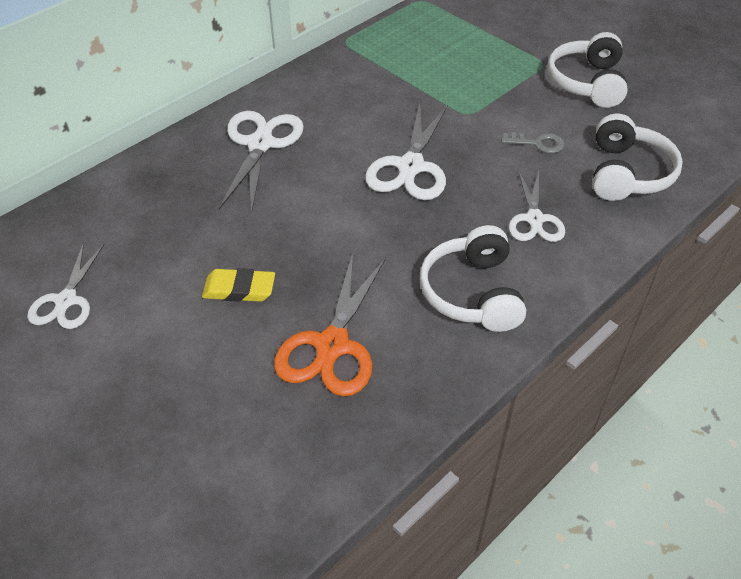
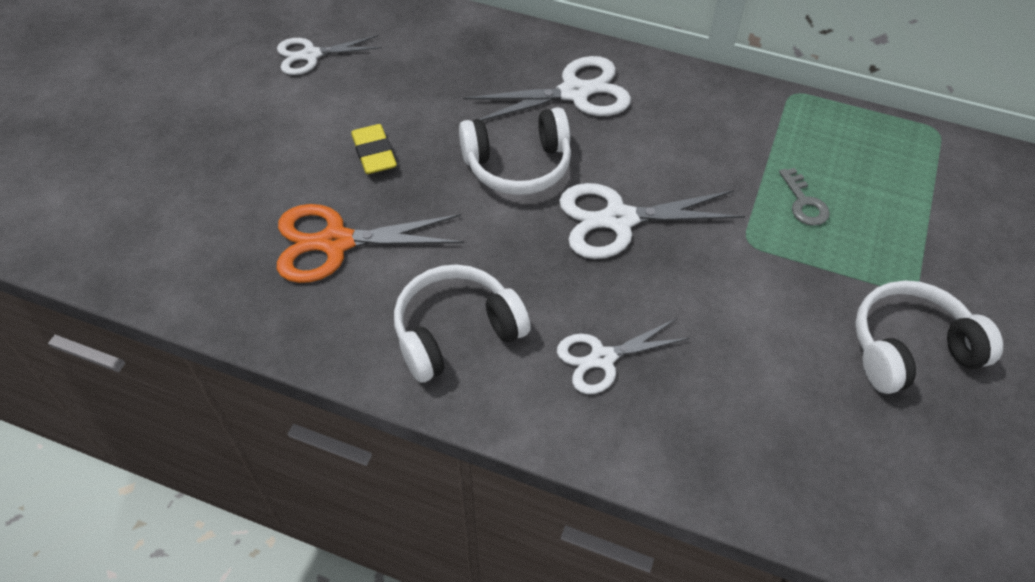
camera: 65 degrees right, 5 degrees up
grey key [501,132,565,154] -> grey key moved to [779,168,830,226]
white headphones [593,114,683,201] -> white headphones moved to [459,107,571,195]

